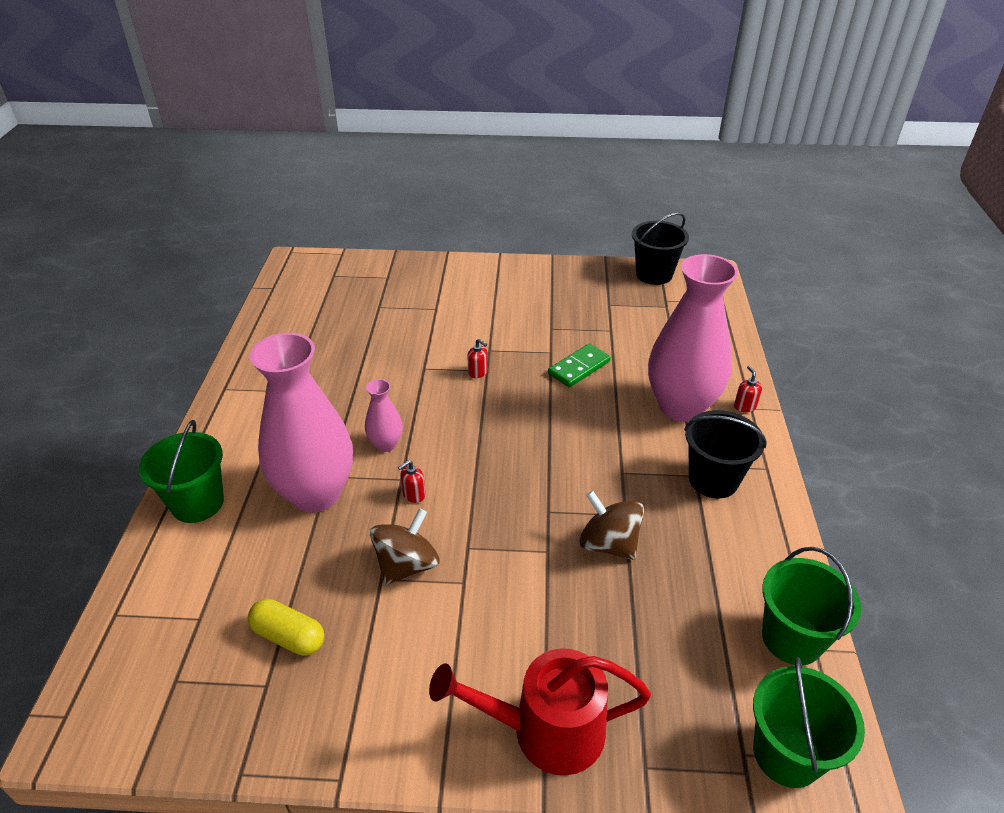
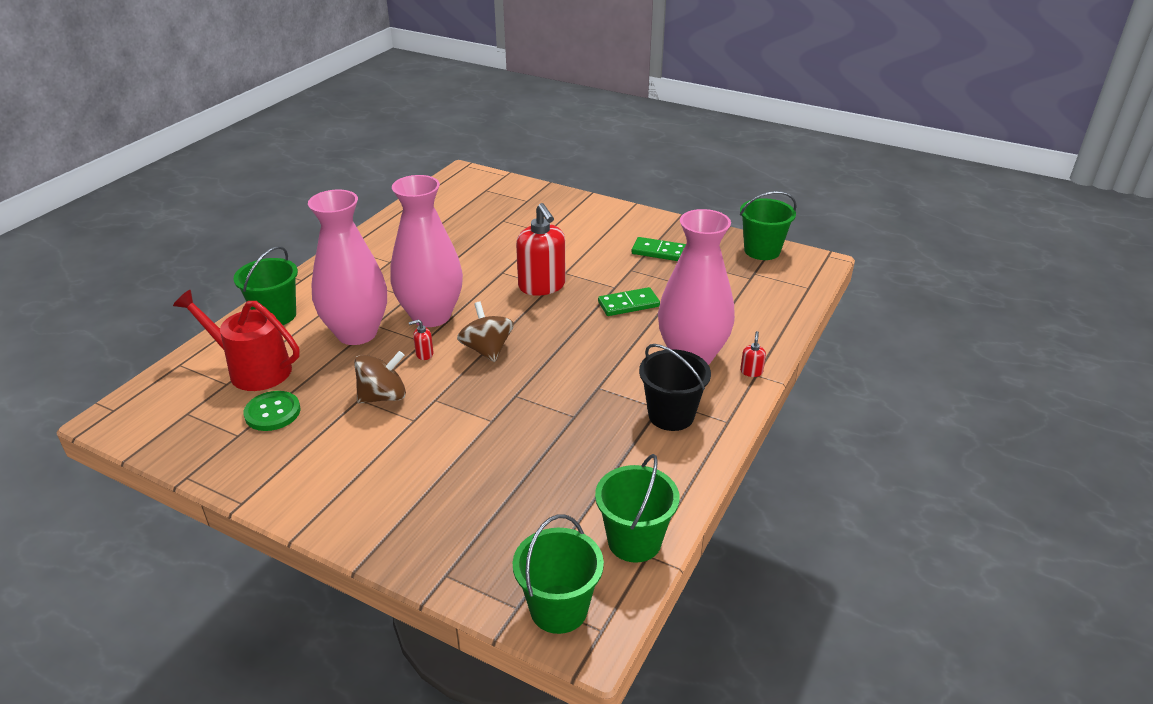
camera: 25 degrees right, 5 degrees down
yellow capsule [248,599,324,656] -> green button [243,391,301,431]
pink vase [365,379,403,452] -> pink vase [390,175,463,327], size x2.22
red watering can [429,648,651,775] -> red watering can moved to [173,290,300,391]
red soap dispenser [467,339,488,378] -> red soap dispenser [516,203,566,296], size x2.45
brown spinning top [579,491,644,560] -> brown spinning top moved to [457,302,514,362]
black bucket [632,212,689,285] -> green bucket [740,191,797,260]
none -> green domino [632,237,686,261]

